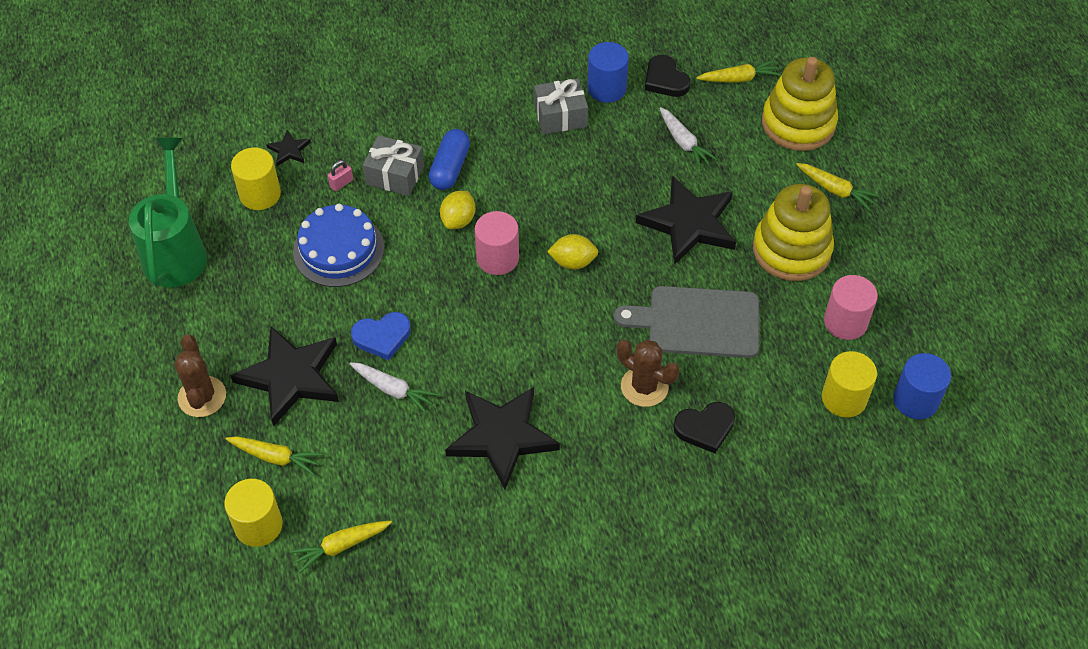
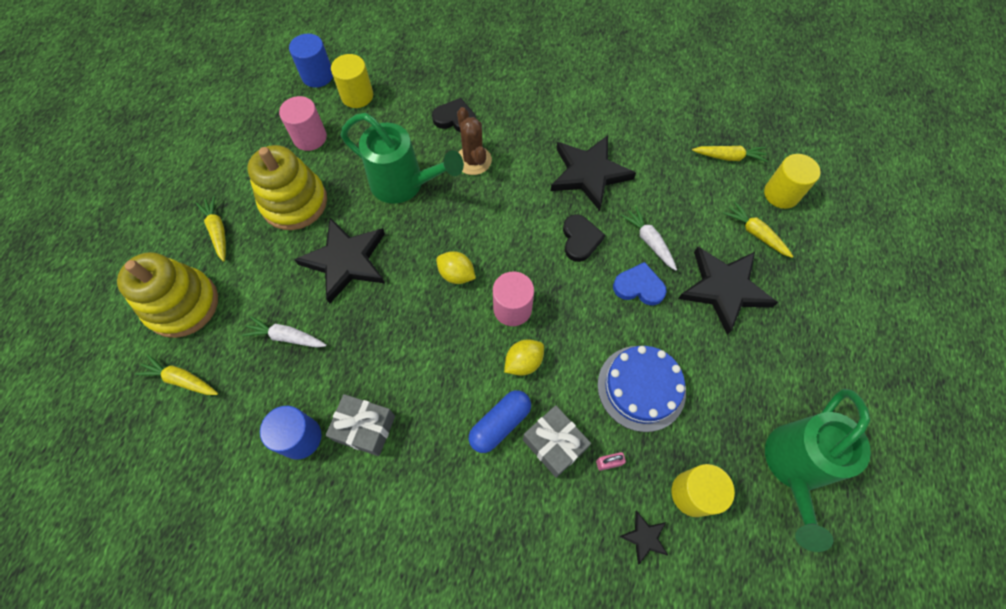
camera: 150 degrees left, 10 degrees up
brown cactus [175,334,226,417] -> none
grey cutting board [614,286,759,358] -> green watering can [341,113,464,204]
black heart [645,55,690,97] -> black heart moved to [563,214,605,262]
white carrot [660,107,718,169] -> white carrot turned 75 degrees counterclockwise [242,316,327,347]

